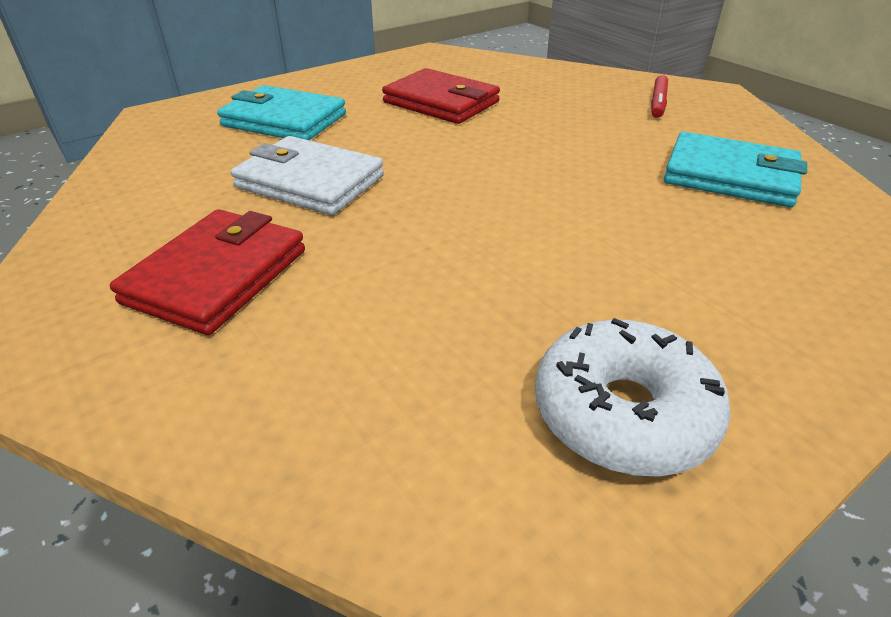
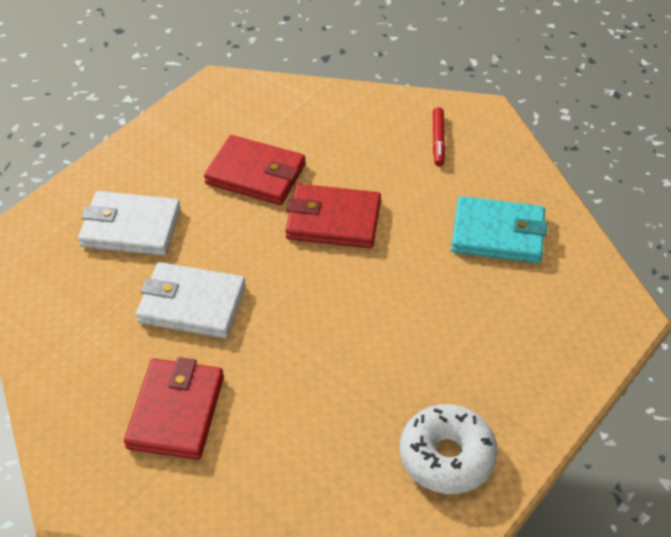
camera: 15 degrees left, 10 degrees up
turquoise wallet [217,85,346,140] -> white wallet [78,191,181,256]
none -> red wallet [285,184,381,248]

